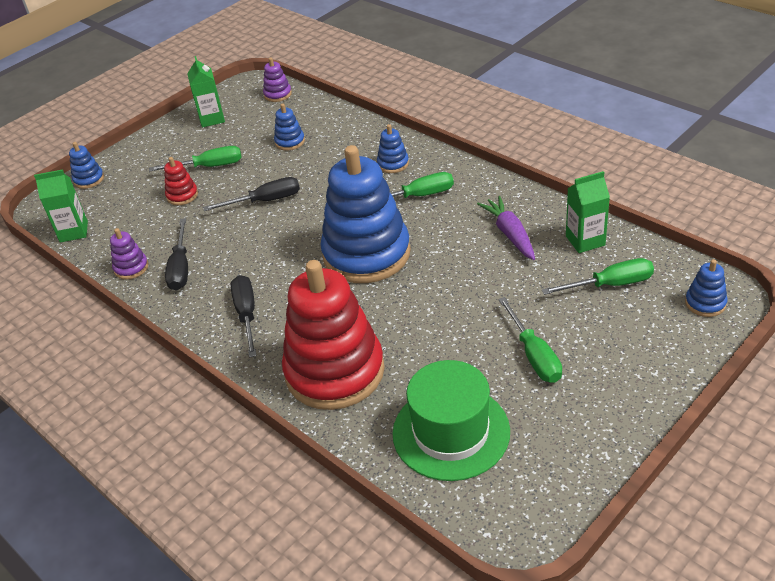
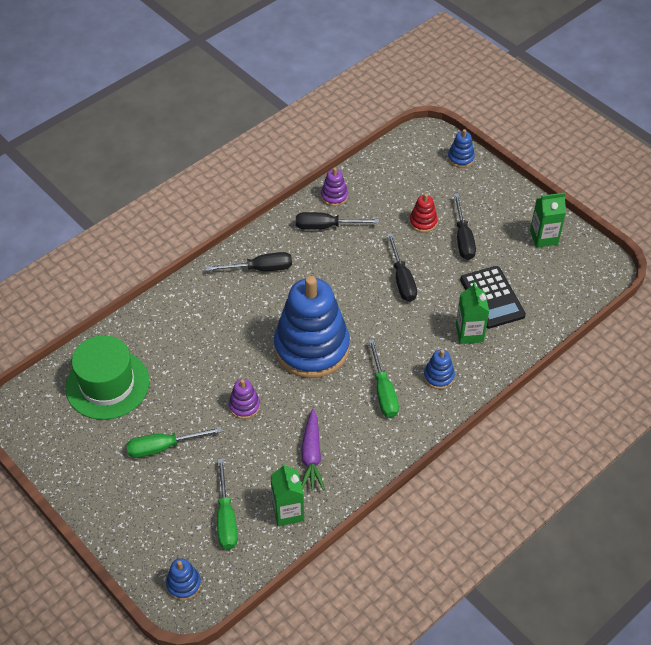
camera: 90 degrees right, 10 degrees up
green carton [34,169,88,242] -> green carton moved to [456,282,489,344]
green screwdriver [149,146,242,172] -> black screwdriver [454,194,476,260]
purple stacking toy [263,57,292,102] -> purple stacking toy moved to [229,379,260,419]
blue stacking toy [274,104,305,151] -> black calculator [460,266,526,329]
red stacking toy [282,260,385,410] -> none
purple carrot [477,196,535,260] -> purple carrot turned 105 degrees clockwise [301,409,325,491]

